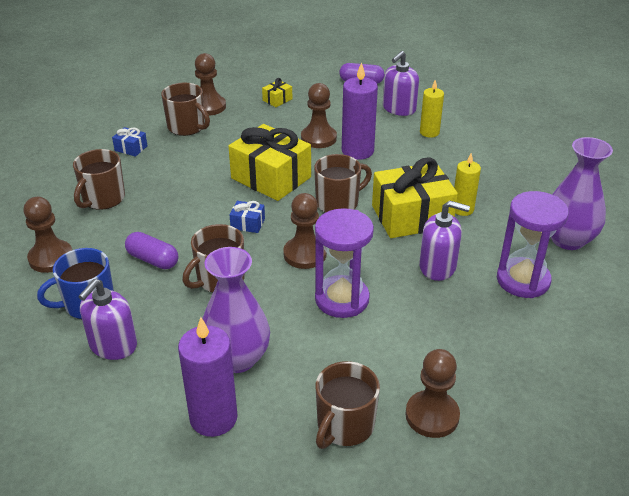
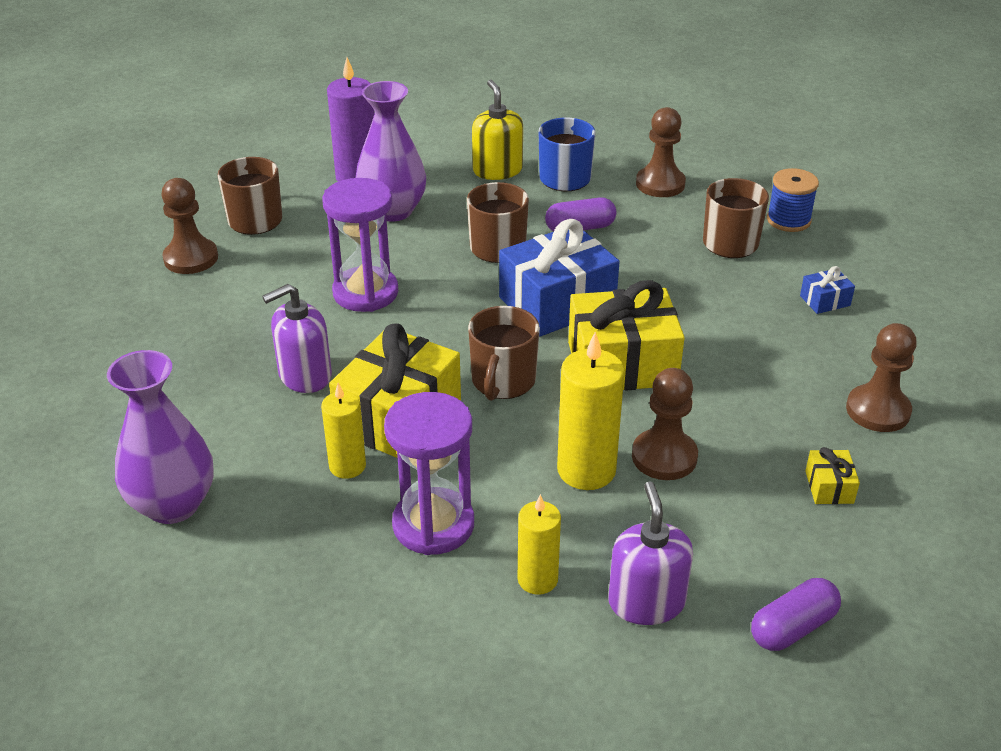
camera: 135 degrees right, 0 degrees up
purple soap dispenser [78,279,137,360] -> yellow soap dispenser [472,80,523,180]
brown mug [161,83,210,136] -> none
blue gift [229,201,265,233] -> blue gift [499,219,619,337], size x2.33
brown pawn [283,193,327,269] -> none
purple candle [342,62,378,160] -> yellow candle [557,332,625,490]
purple hourglass [497,191,569,298] -> purple hourglass moved to [384,392,474,555]
none -> blue spool [767,168,819,232]

